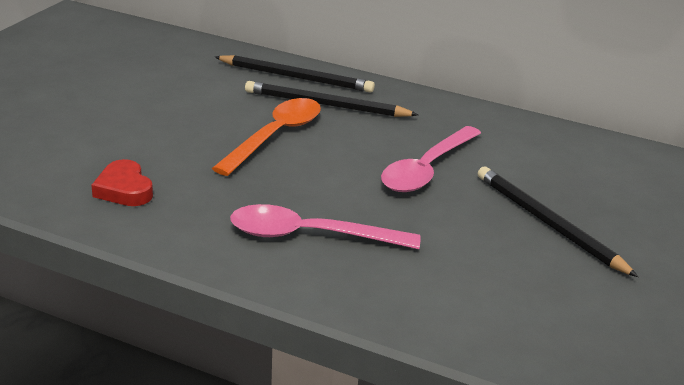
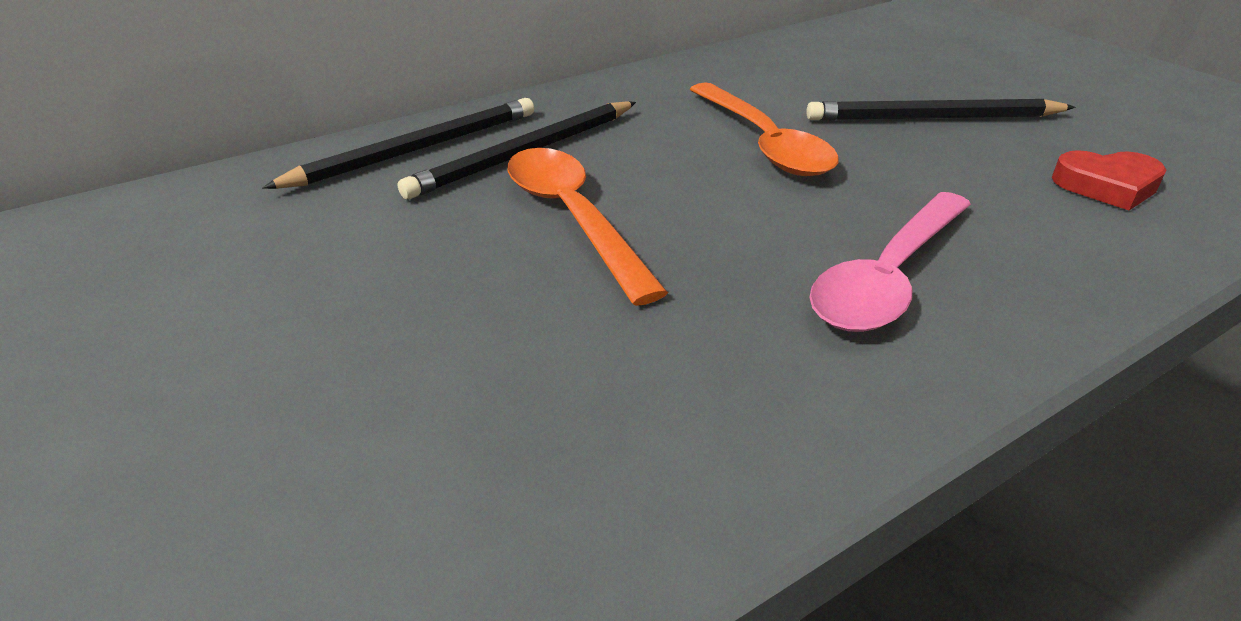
camera: 55 degrees left, 5 degrees up
red heart [91,159,153,206] -> red heart moved to [1052,150,1166,210]
pink spoon [381,126,481,192] -> orange spoon [689,83,839,176]

